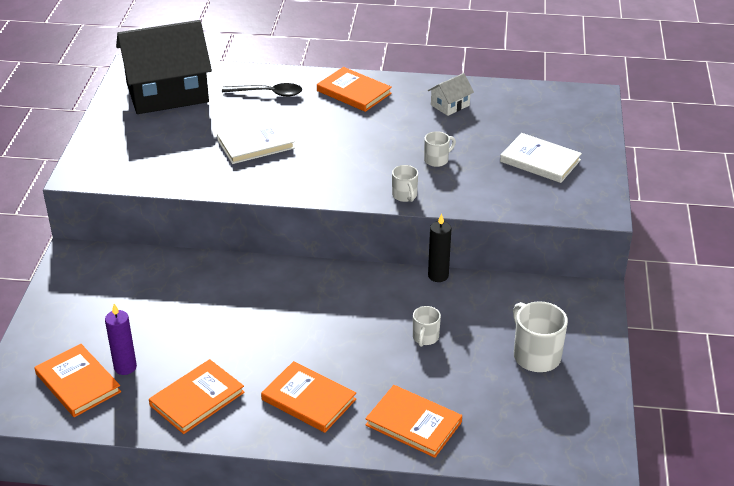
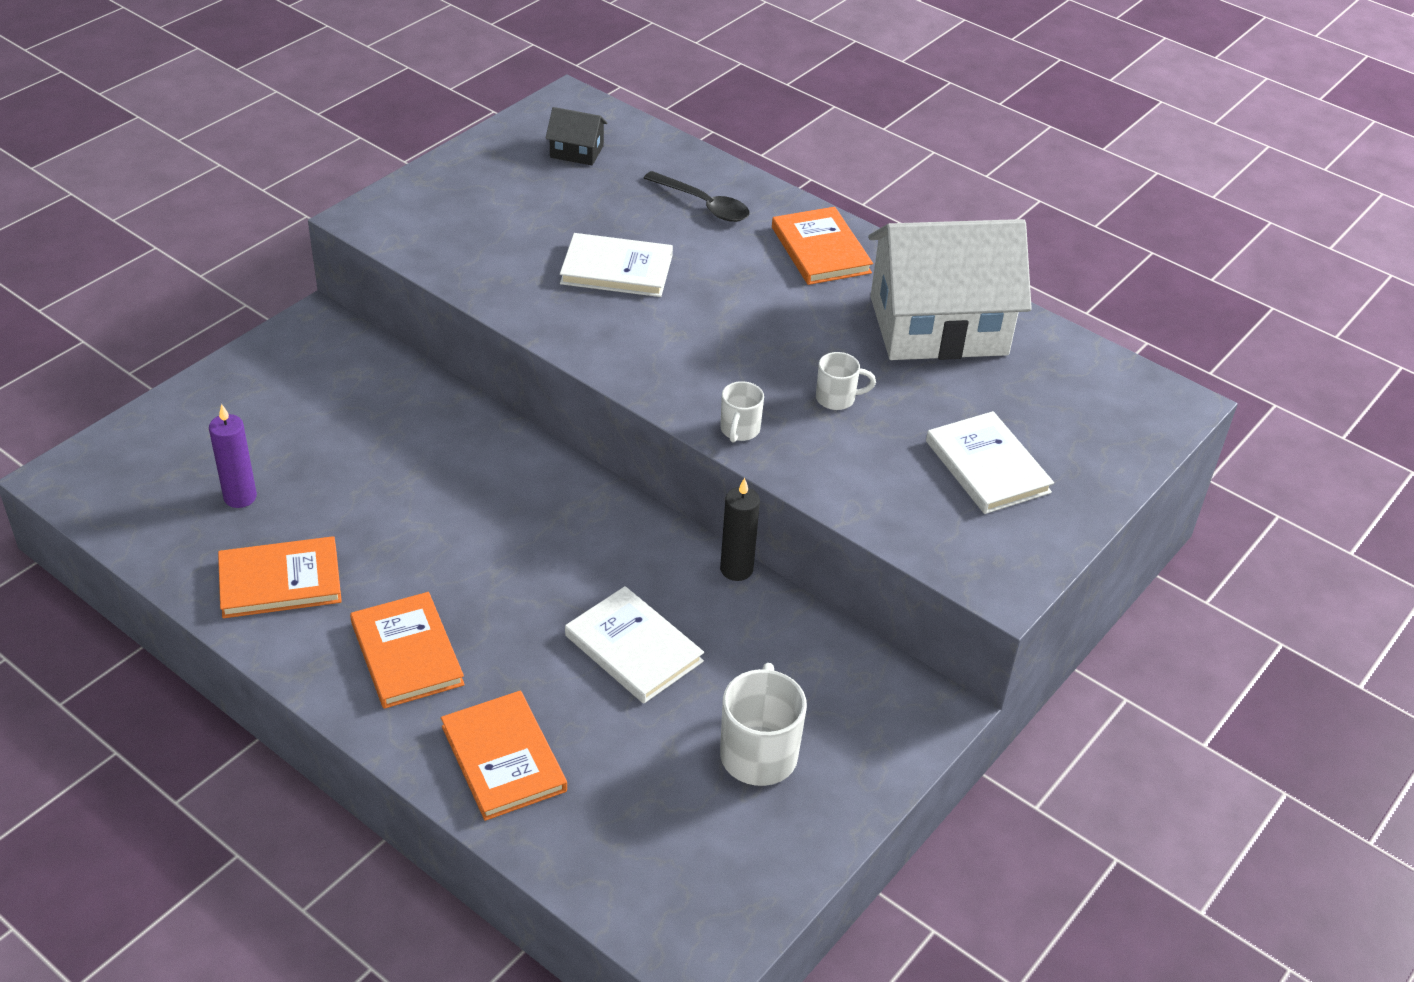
camera: 30 degrees right, 5 degrees up
orange book [34,344,121,417] -> none
black house [116,20,212,114] -> black house [545,107,608,165], size x0.41
white mug [413,306,441,347] -> white book [565,586,704,704]
white house [428,73,474,116] -> white house [868,219,1032,360], size x2.44

